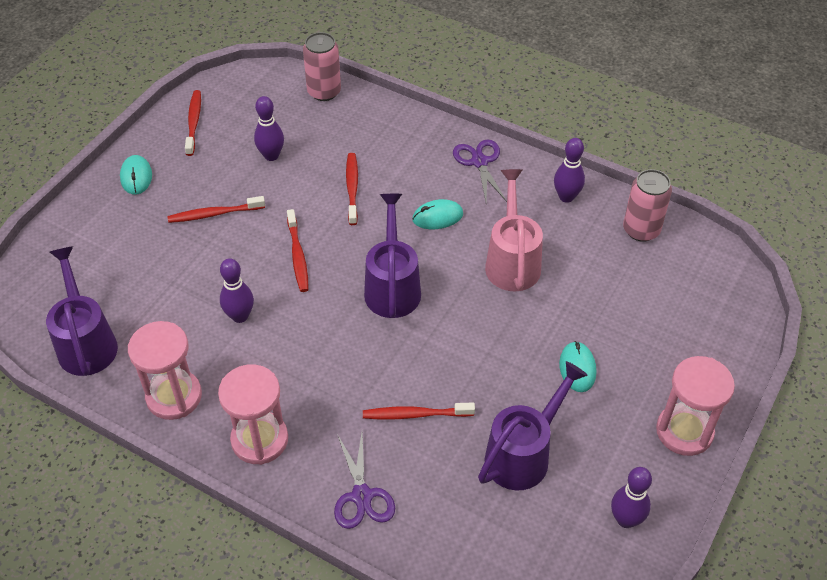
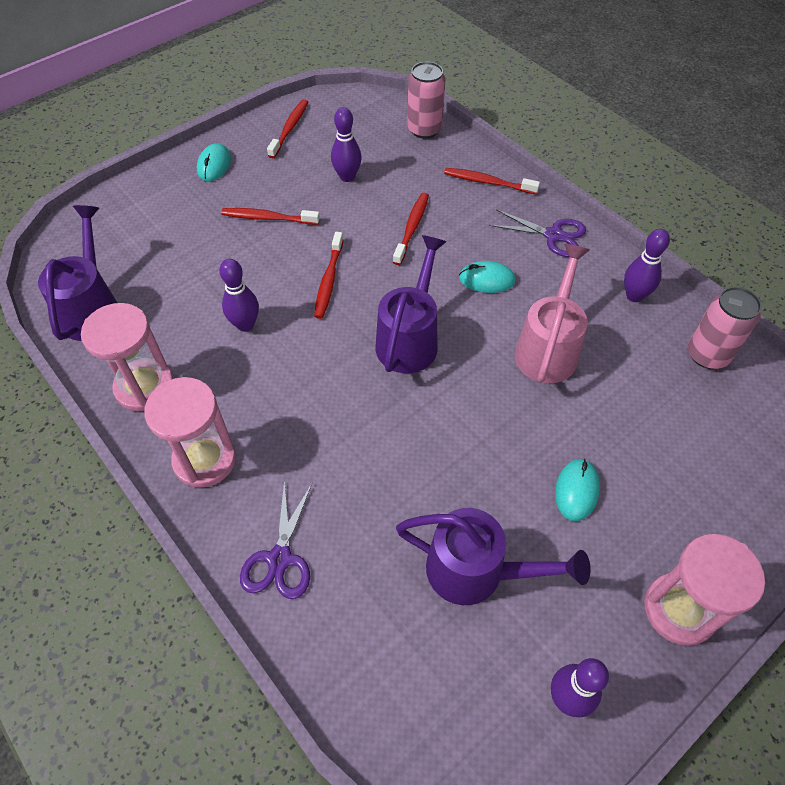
camera: 20 degrees right, 5 degrees up
red toothbrush [363,403,475,420] -> red toothbrush moved to [444,168,540,194]
purple scissors [453,140,507,202] -> purple scissors turned 105 degrees clockwise [489,209,586,257]
purple watering can [478,361,588,490] -> purple watering can turned 45 degrees clockwise [396,508,591,605]

